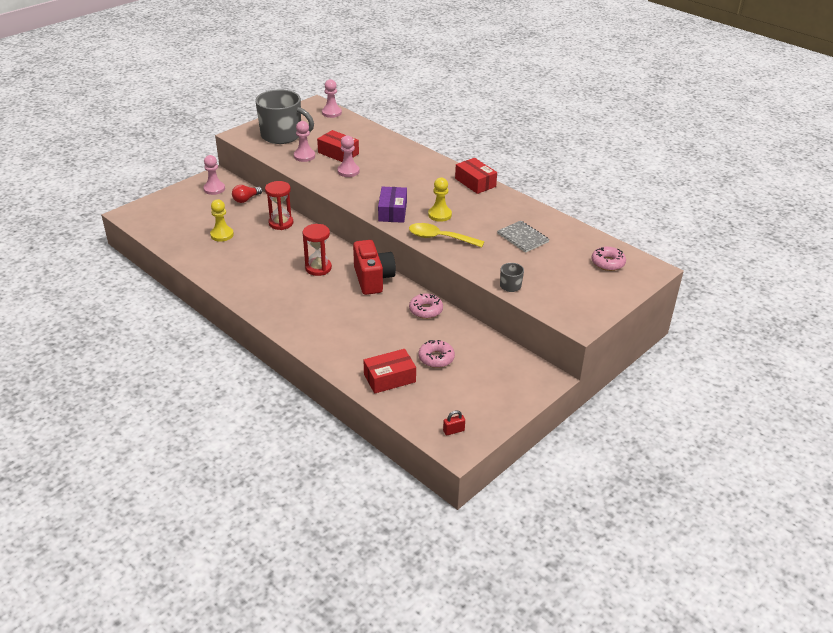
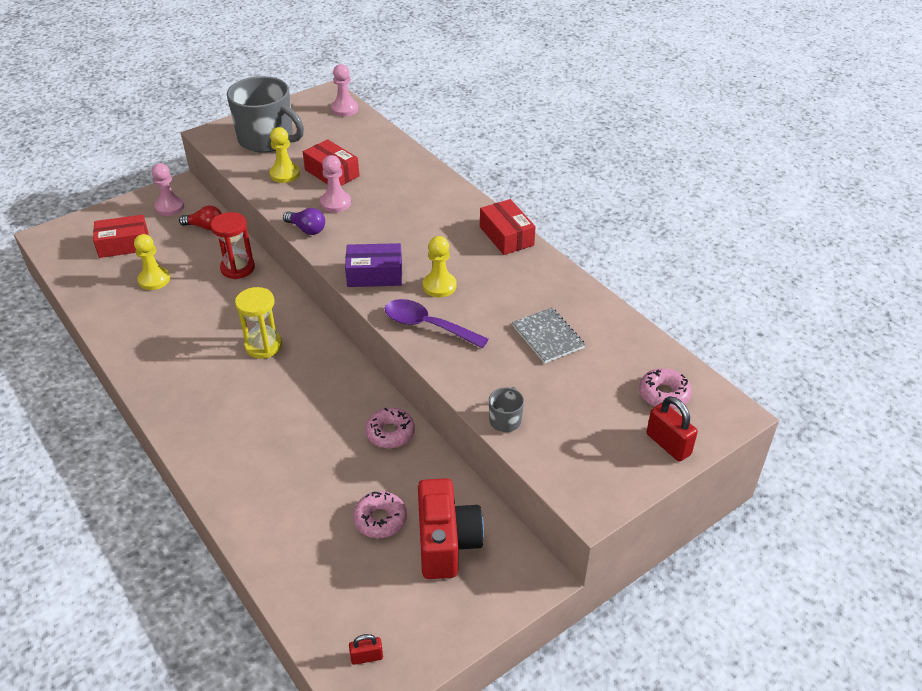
camera: 10 degrees right, 5 degrees up
red light bulb [232,185,262,203] -> red light bulb turned 135 degrees counterclockwise [179,205,222,230]
pink pawn [294,121,315,162] -> yellow pawn [270,127,300,183]
red hourglass [302,224,332,276] -> yellow hourglass [235,287,282,359]
red camera [353,240,396,295] -> red camera moved to [418,478,484,579]
red box [364,349,416,394] -> red box moved to [93,215,148,258]
purple box [378,187,407,223] -> purple box turned 75 degrees clockwise [345,243,402,287]
yellow spoon [409,223,484,248] -> purple spoon [385,299,488,348]
none -> purple light bulb [283,208,325,235]
none -> red padlock [647,396,698,462]

